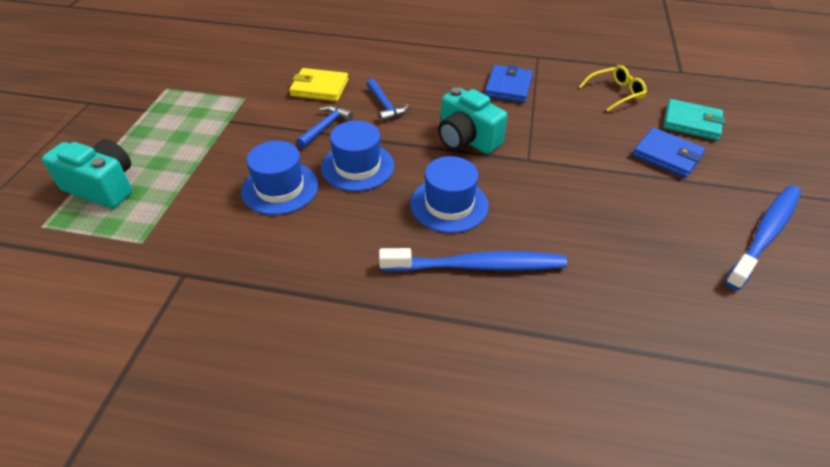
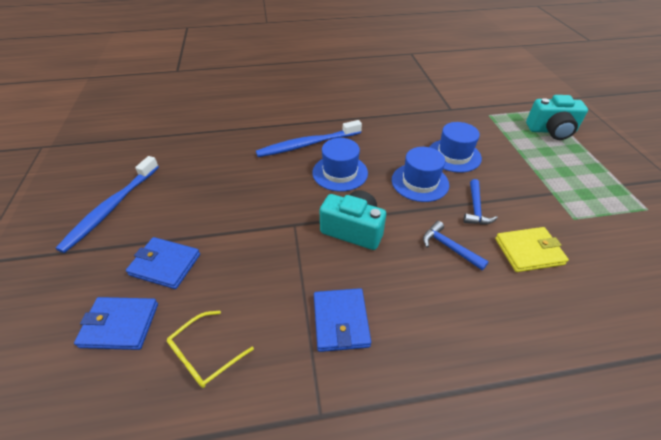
camera: 160 degrees right, 0 degrees up
turquoise wallet [663,99,725,140] -> blue wallet [74,297,158,350]

